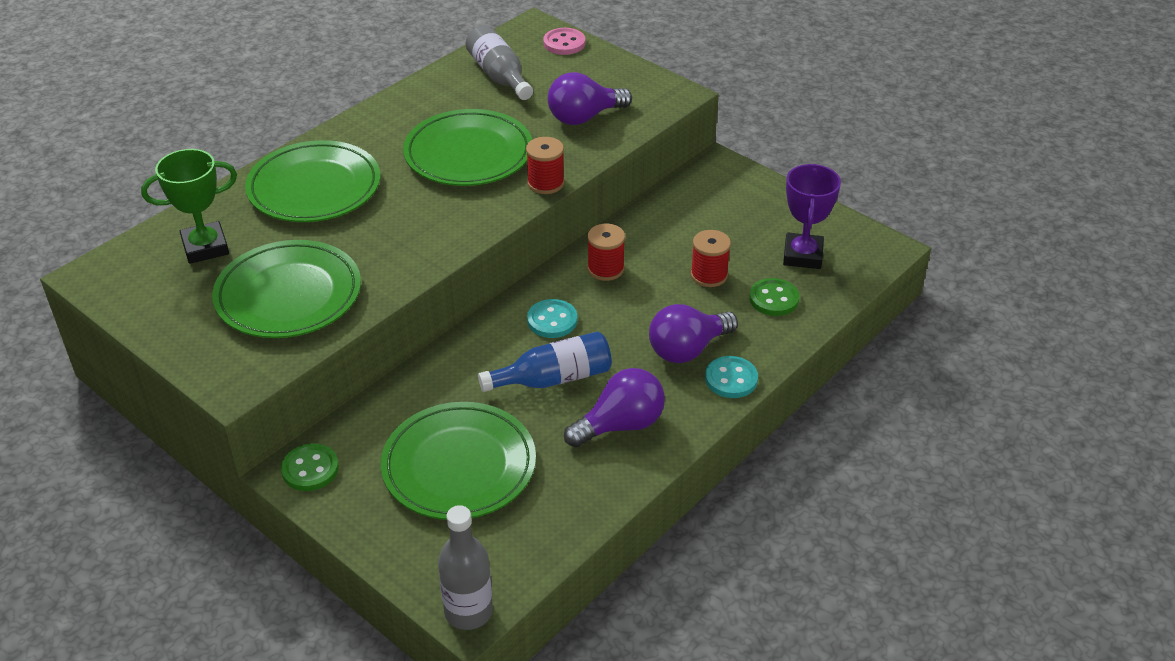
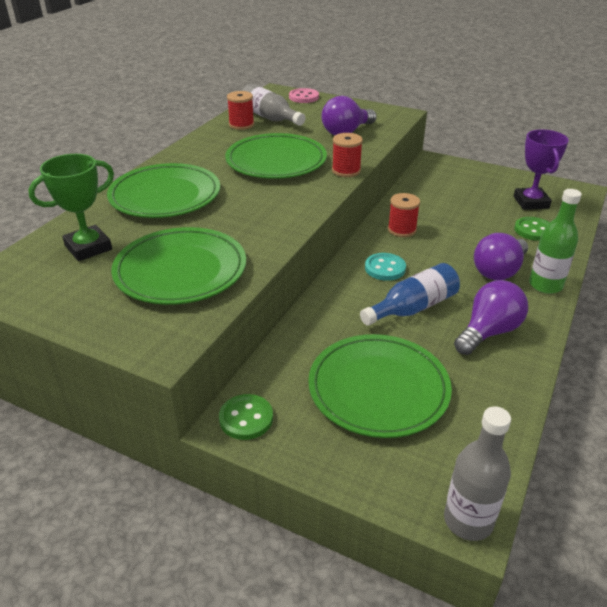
camera: 15 degrees left, 5 degrees down
red spool [691,230,731,287] -> red spool moved to [227,91,254,130]
turquoise button [705,356,758,398] -> green bottle [529,189,582,294]

